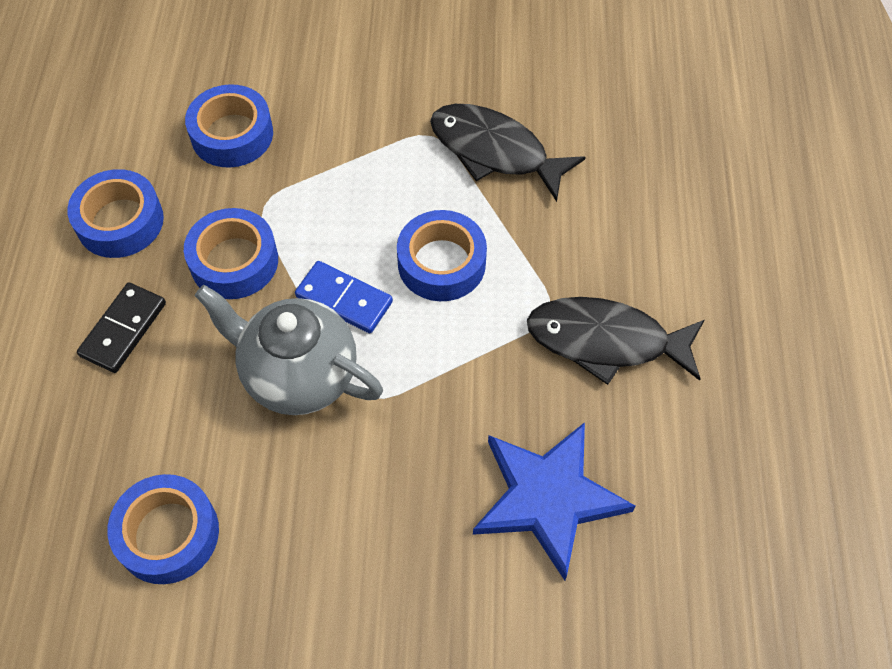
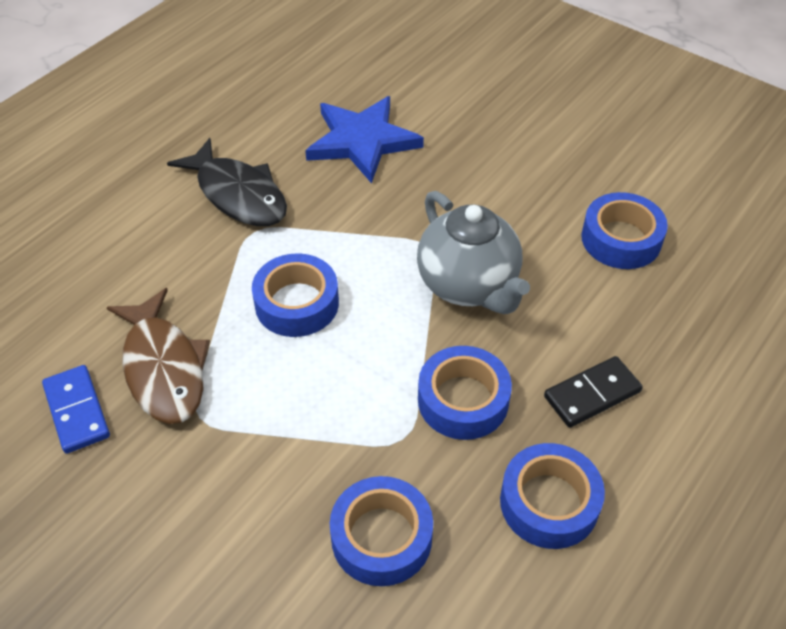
camera: 145 degrees left, 10 degrees down
blue domino [295,261,393,333] -> blue domino moved to [42,365,110,454]
black fish [430,104,586,202] -> brown fish [107,288,210,424]

